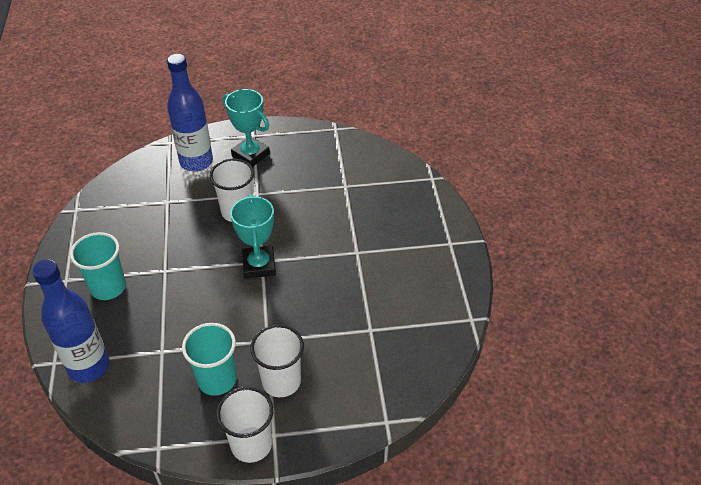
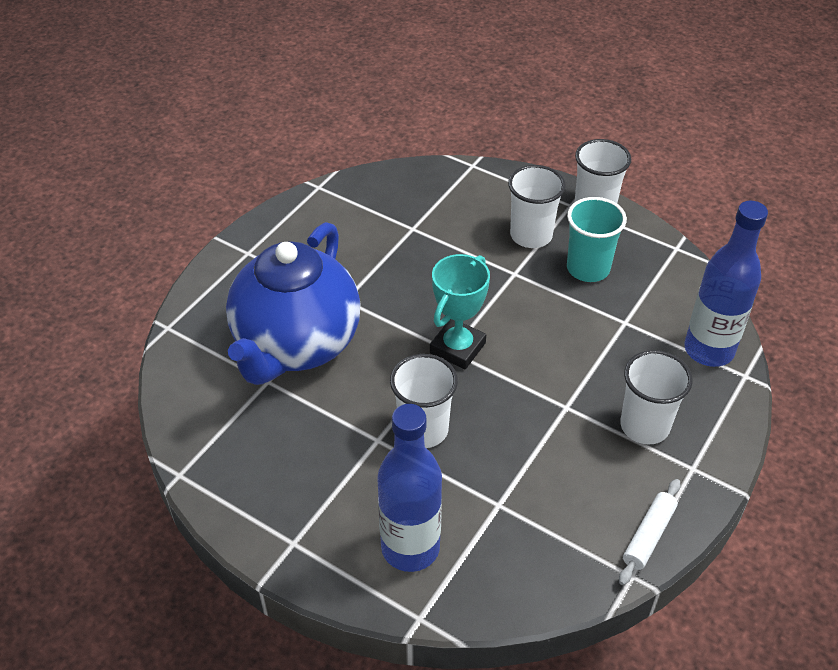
camera: 140 degrees left, 0 degrees up
turquoise cup [70,232,126,300] -> white cup [620,350,693,445]
turquoise trophy [223,89,270,167] -> none
none -> blue teapot [226,222,360,385]
none -> white rolling pin [619,479,681,585]

